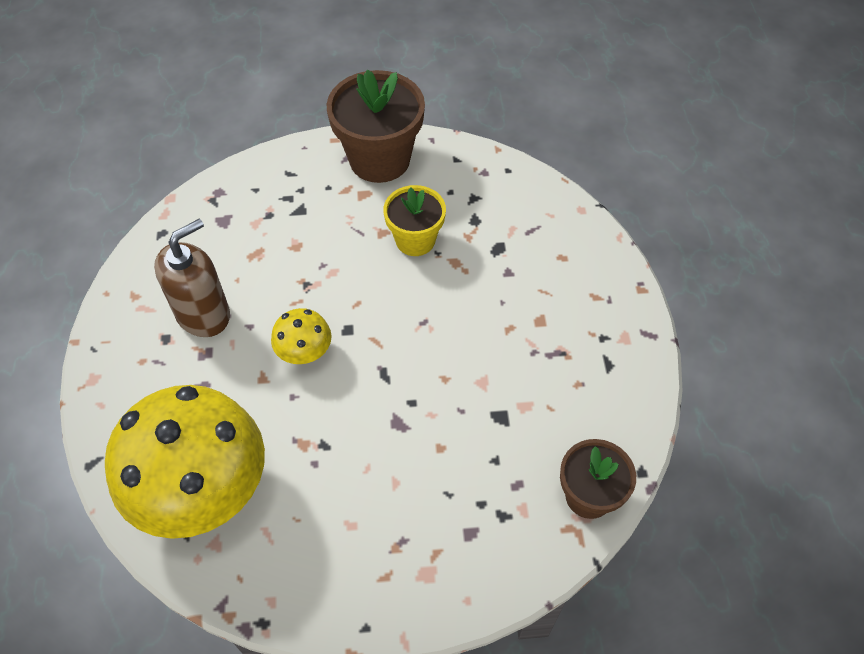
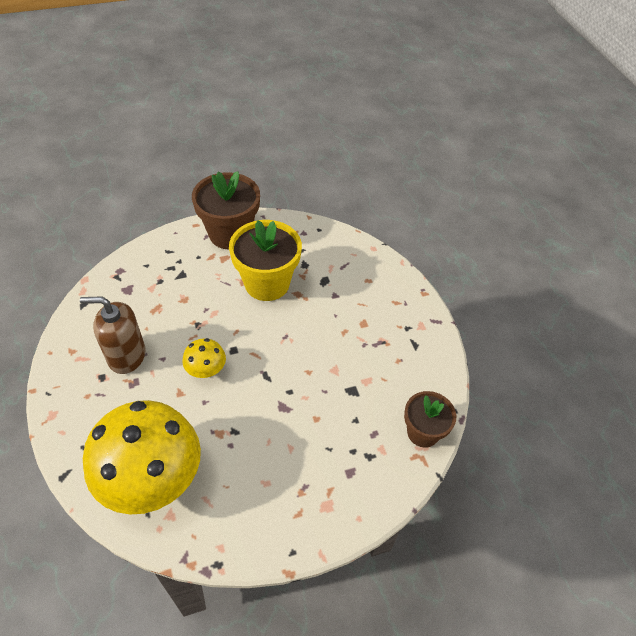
camera: 15 degrees left, 5 degrees down
brown soap dispenser [154,219,230,337] -> brown soap dispenser turned 120 degrees counterclockwise [80,296,146,374]
yellow flower pot [383,185,446,256] -> yellow flower pot [229,220,302,301], size x1.63

